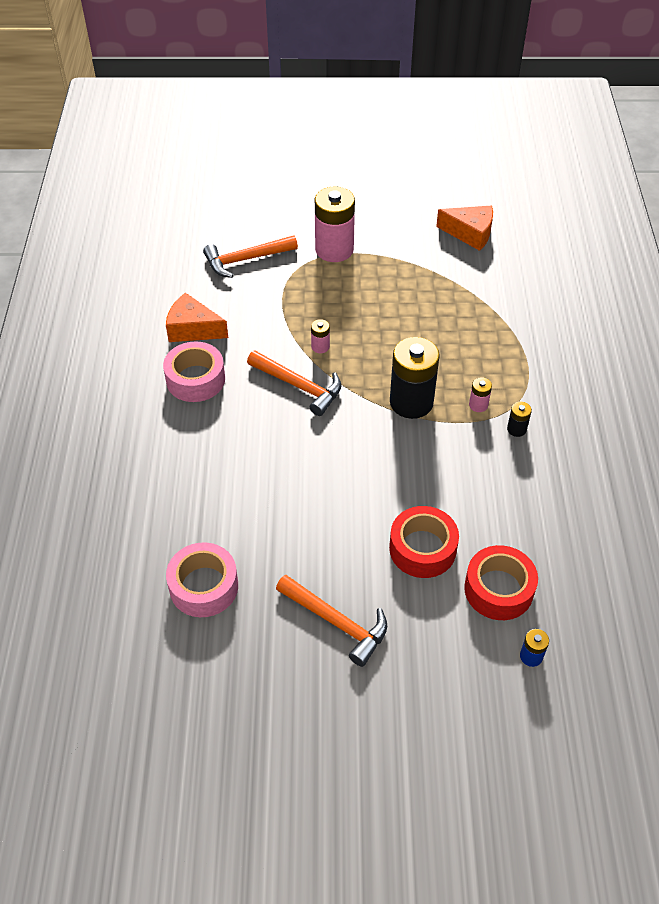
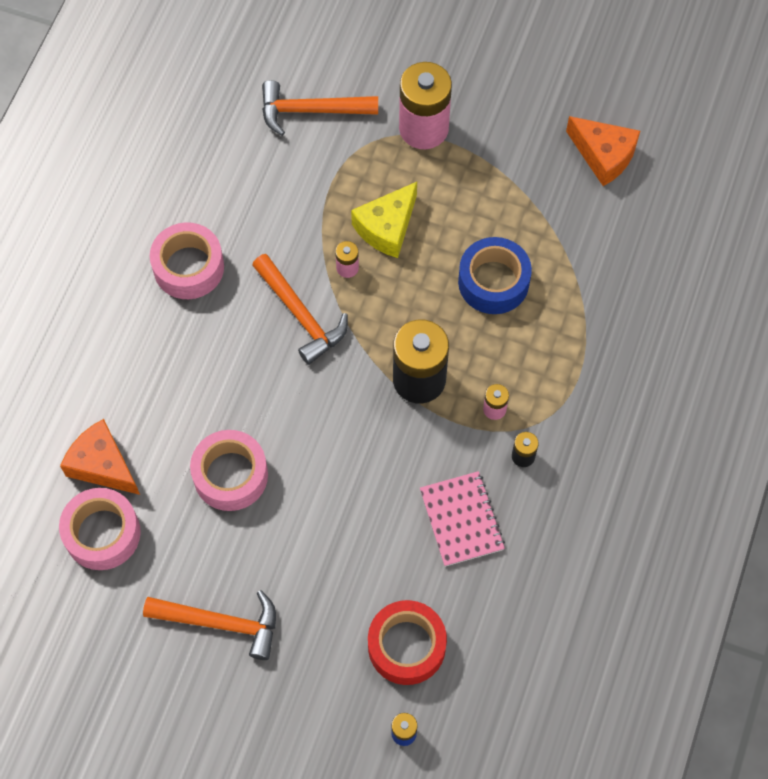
camera: 20 degrees right, 15 degrees up
orange cheese [166,293,228,342] -> orange cheese moved to [60,419,140,495]
orange hammer [276,575,387,667] -> orange hammer turned 45 degrees counterclockwise [143,590,276,660]
red tape [389,506,459,578] -> none
none -> pink tape [190,430,268,511]
none -> yellow cheese [351,182,417,258]
none -> pink notebook [420,471,505,567]
none -> blue tape [458,237,532,314]

